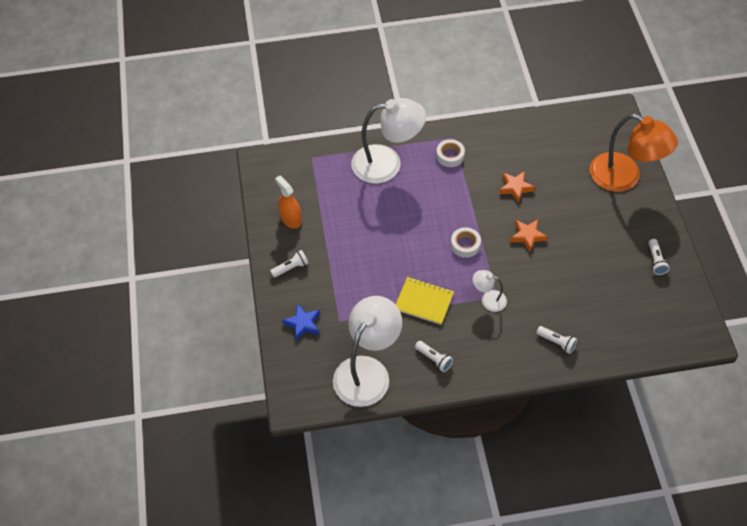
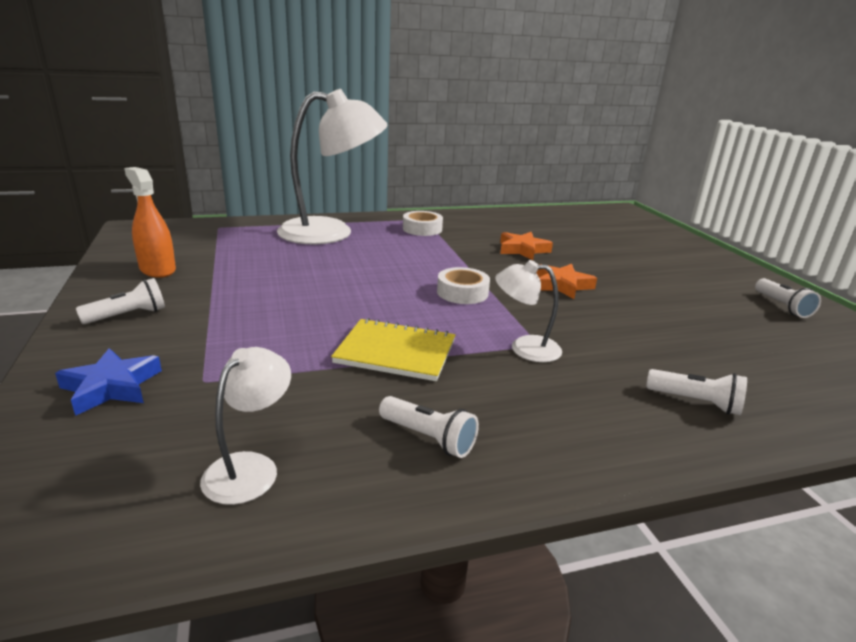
camera: 10 degrees left, 30 degrees down
white lamp [333,296,402,407] -> white lamp [200,347,291,505], size x0.46
orange lamp [589,114,678,192] -> none

